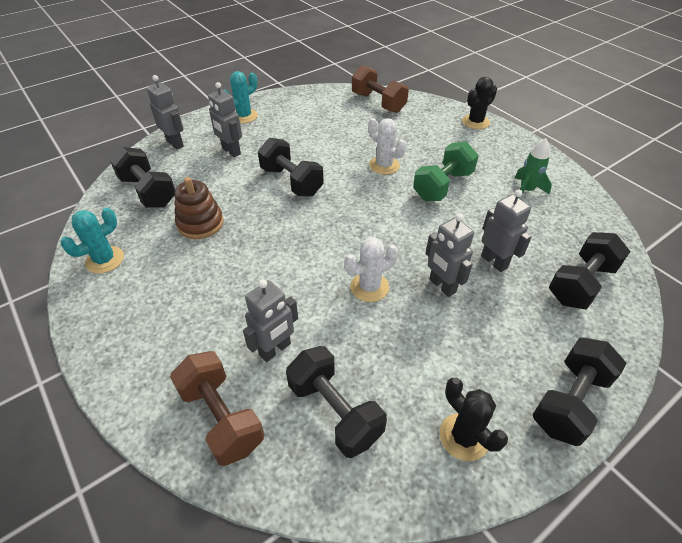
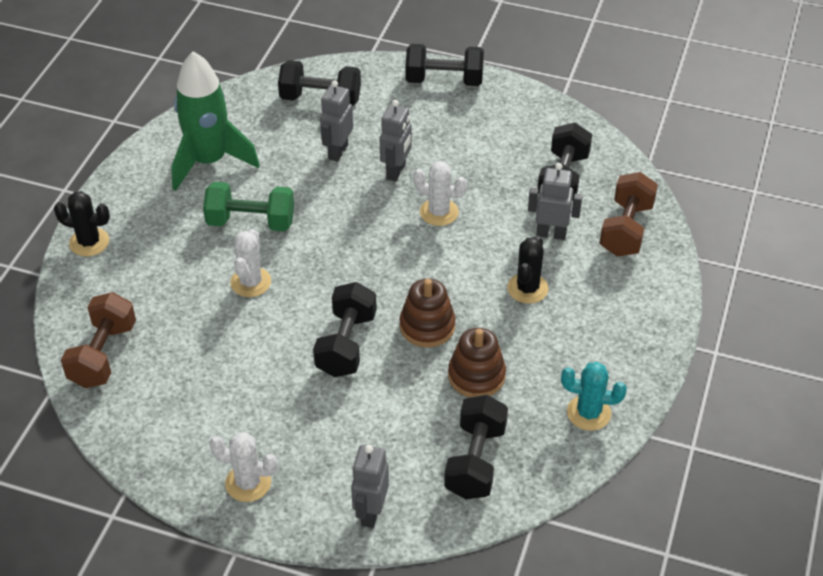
camera: 125 degrees left, 0 degrees up
grey robot [208,82,242,157] -> none
turquoise cactus [224,71,258,123] -> white cactus [209,432,278,502]
black cactus [440,378,508,461] -> black cactus moved to [507,236,549,304]
green rocket [515,138,552,198] -> green rocket [171,51,260,191], size x1.97
none -> brown stacking toy [400,279,456,347]

